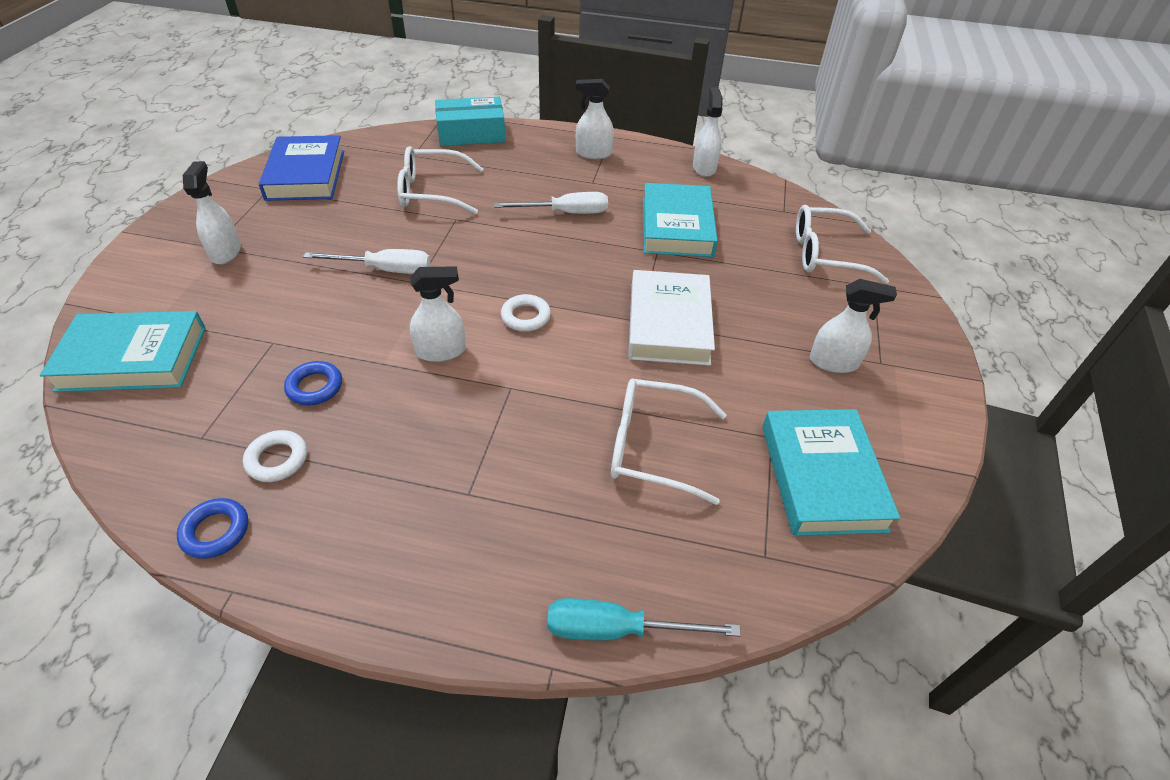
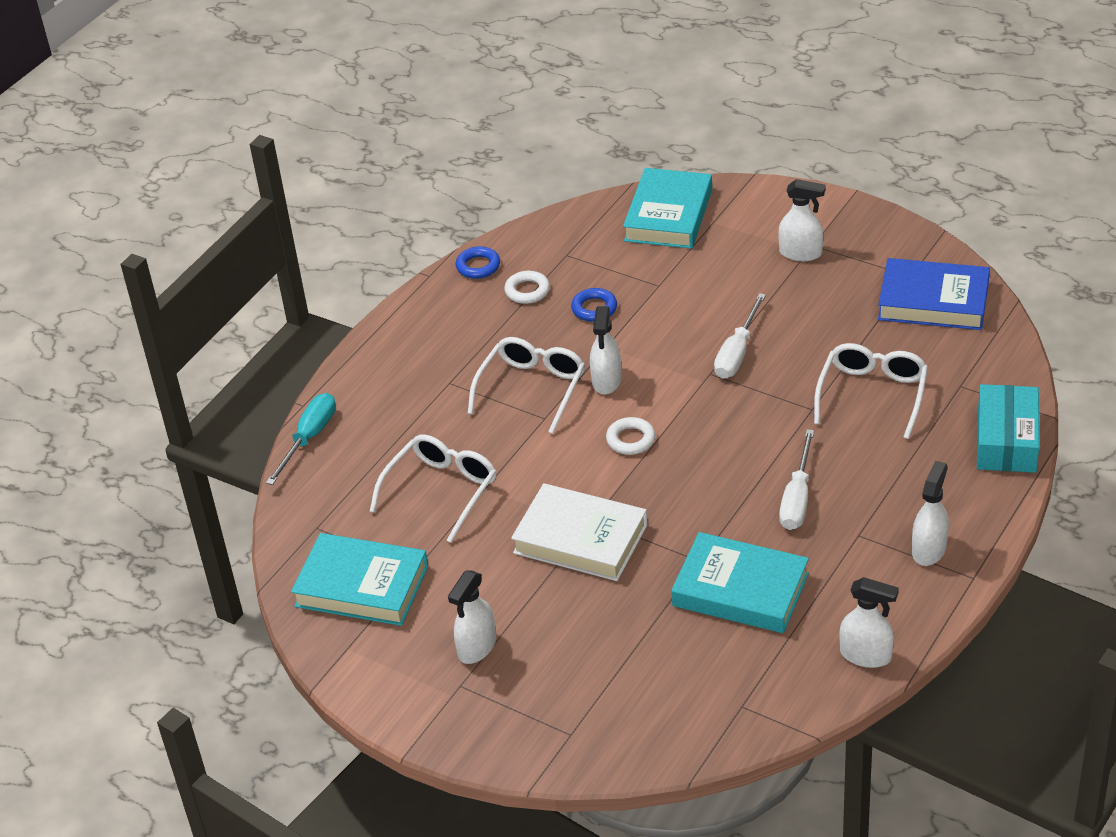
camera: 115 degrees right, 5 degrees down
white glasses [796,205,889,284] -> white glasses moved to [468,337,585,434]

